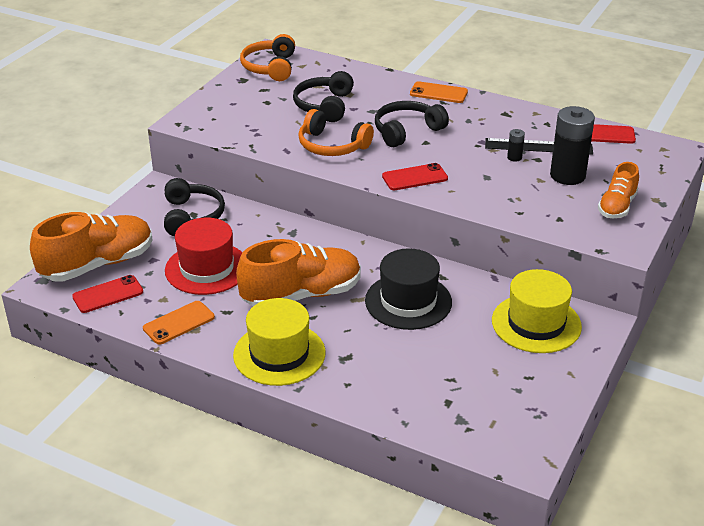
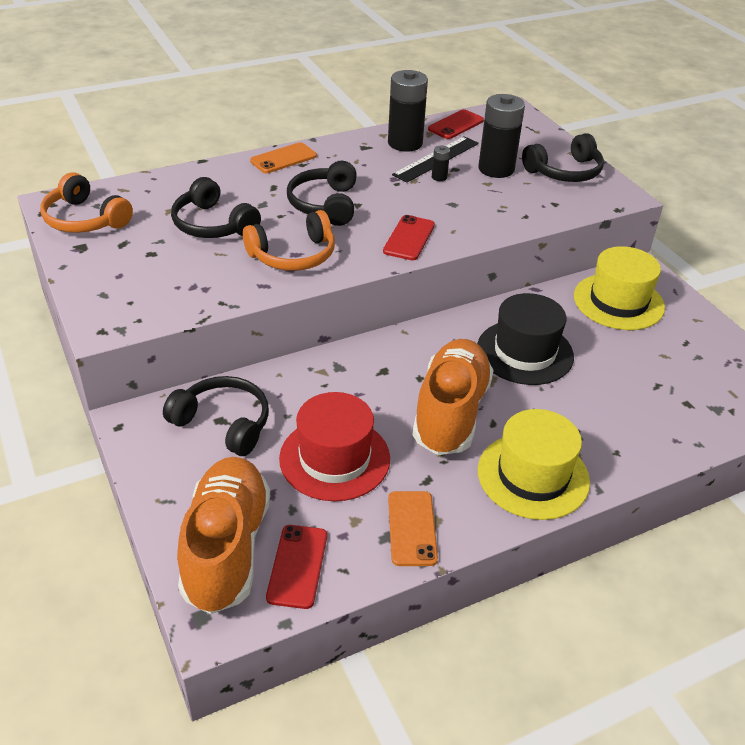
camera: 55 degrees left, 5 degrees up
orange shoe [598,162,639,219] -> black headphones [522,133,604,182]
none -> black battery [388,70,428,152]

